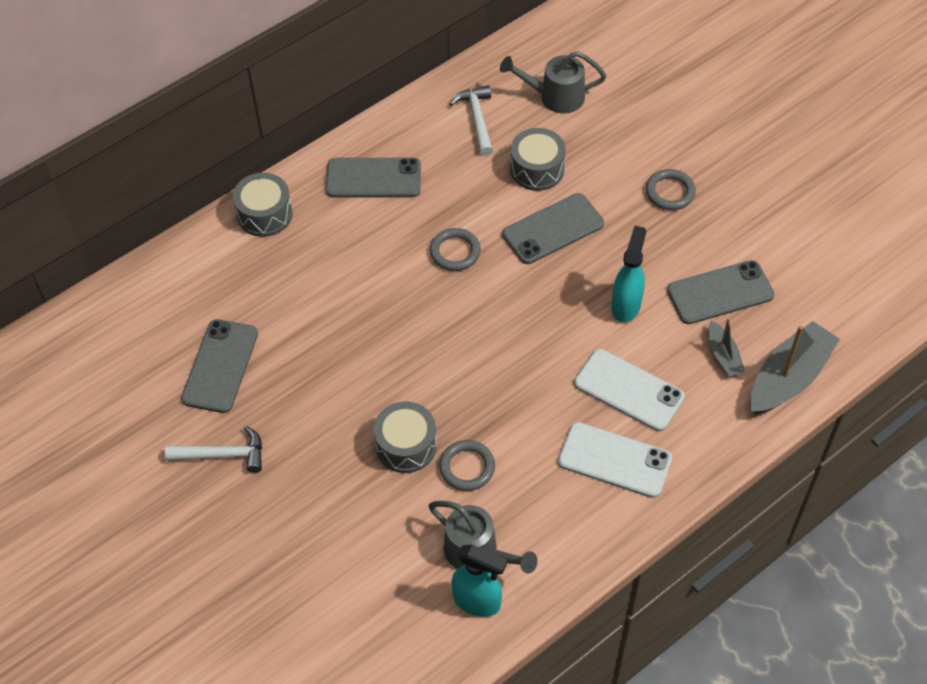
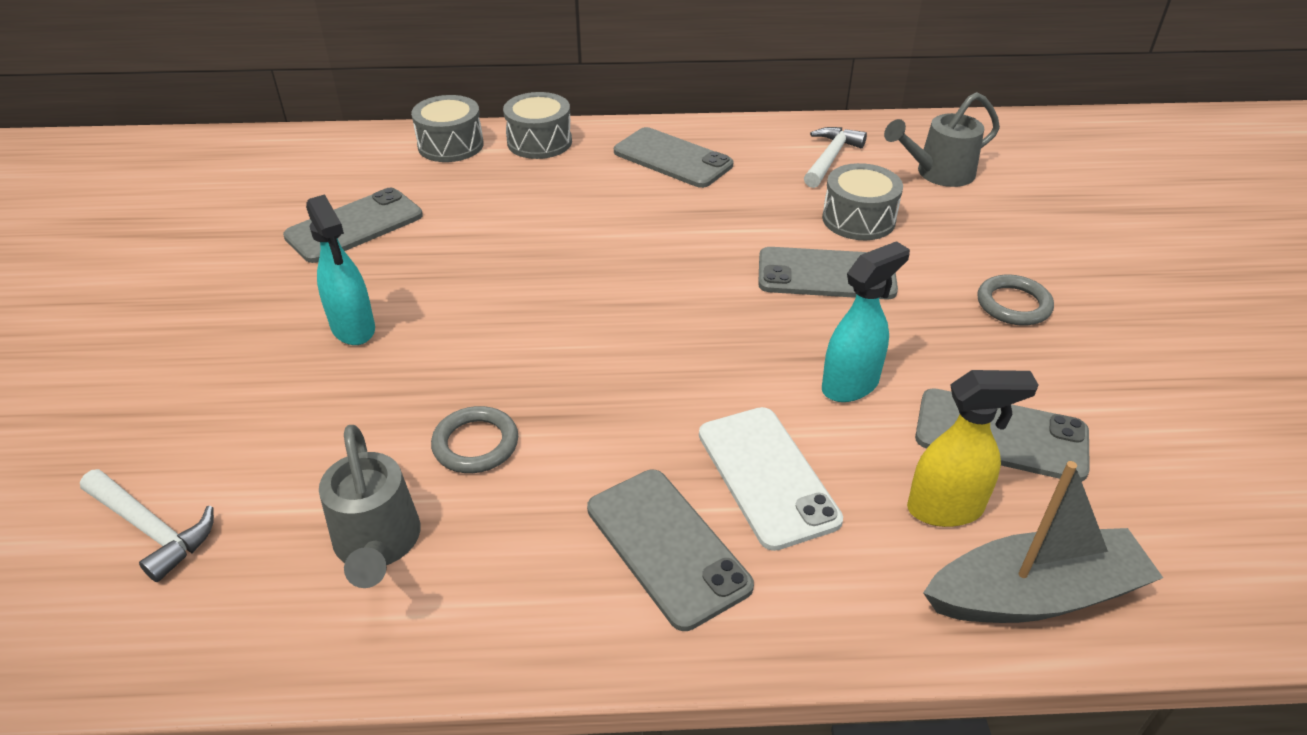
camera: 35 degrees right, 15 degrees down
white hammer [165,426,262,473] -> white hammer moved to [80,469,214,582]
grey drum [374,402,437,473] -> grey drum moved to [411,95,484,162]
grey ring [430,228,481,271] -> none
turquoise spray bottle [452,545,507,617] -> turquoise spray bottle moved to [306,194,375,345]
grey watering can [500,51,606,114] -> grey watering can turned 60 degrees counterclockwise [884,92,1000,187]
white phone [558,422,672,498] -> grey phone [587,470,754,631]
grey boat [708,318,745,376] -> yellow spray bottle [907,370,1038,527]

